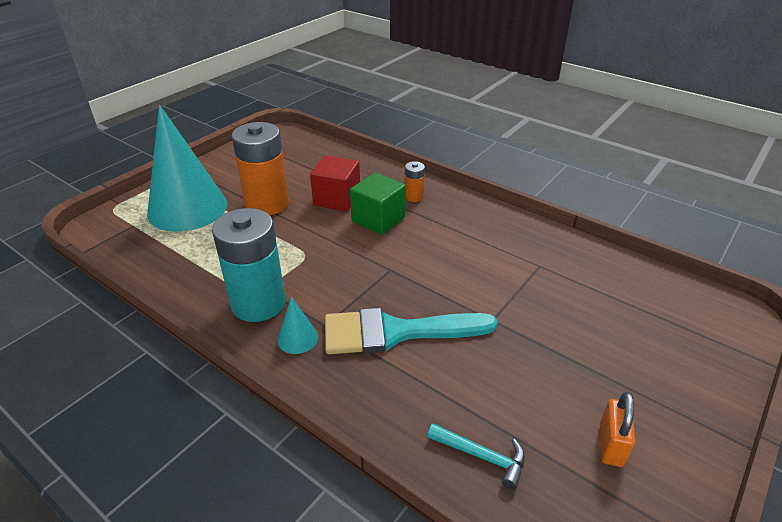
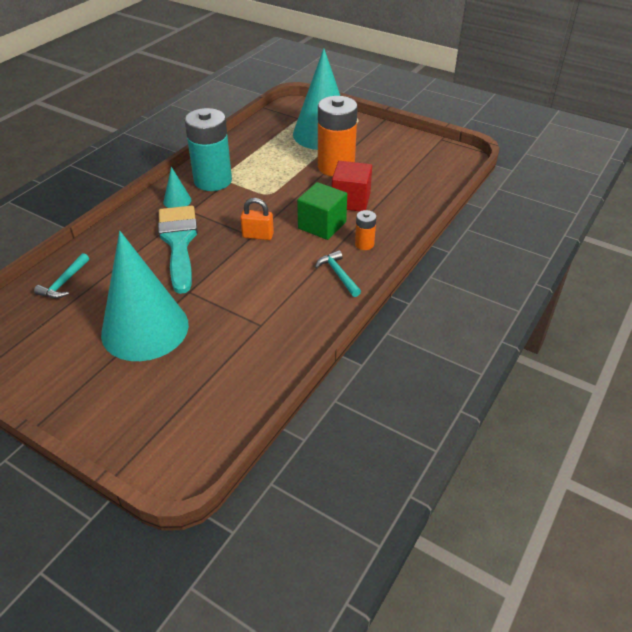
camera: 85 degrees right, 5 degrees up
orange padlock [600,392,635,467] -> orange padlock moved to [240,198,274,240]
none -> turquoise cone [101,231,189,361]
none -> turquoise hammer [315,250,361,297]

